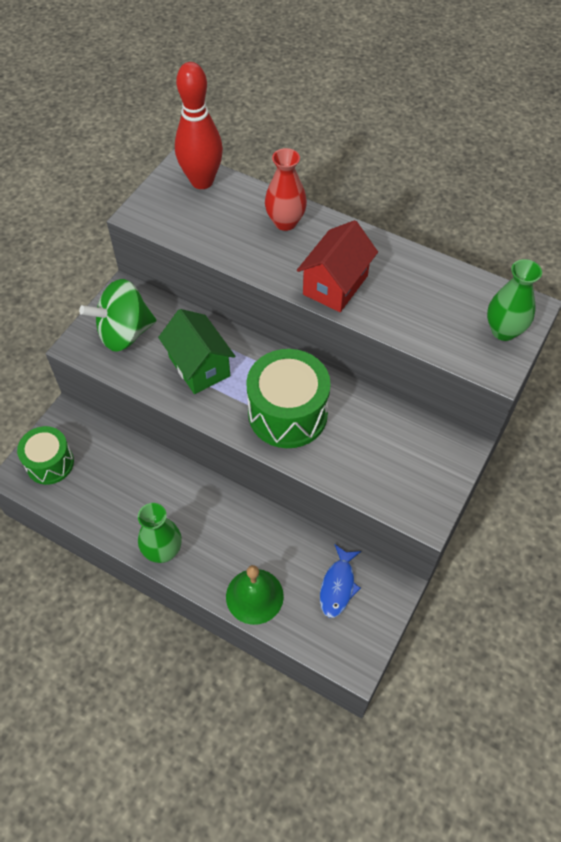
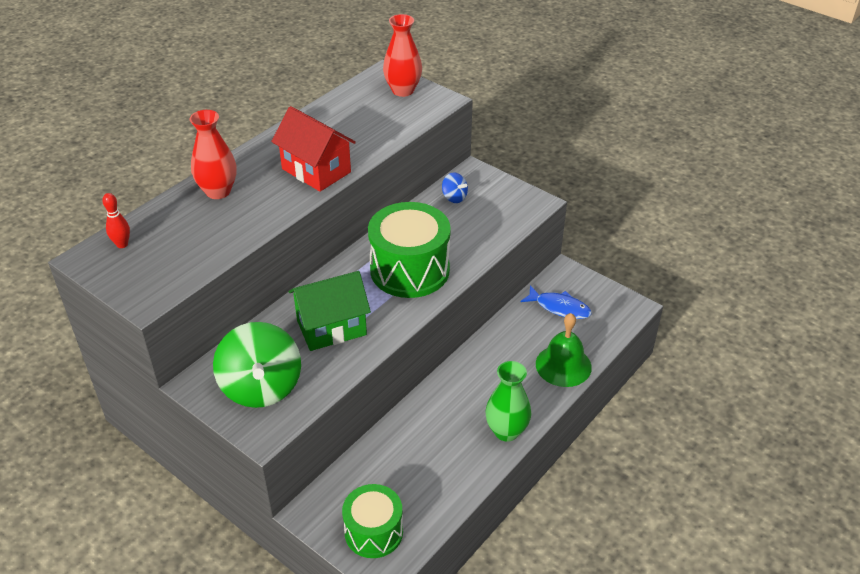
camera: 80 degrees left, 15 degrees down
red bowling pin [175,62,223,189] -> red bowling pin [102,193,130,248], size x0.41
green vase [487,259,542,341] -> red vase [383,14,422,97]
none -> blue spinning top [442,172,468,203]

